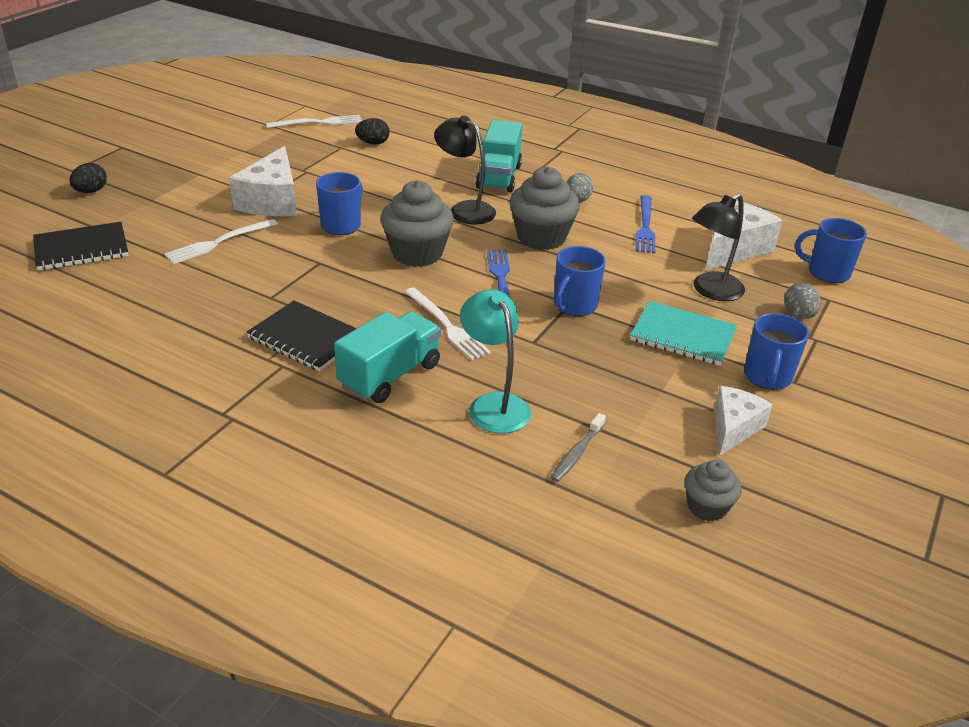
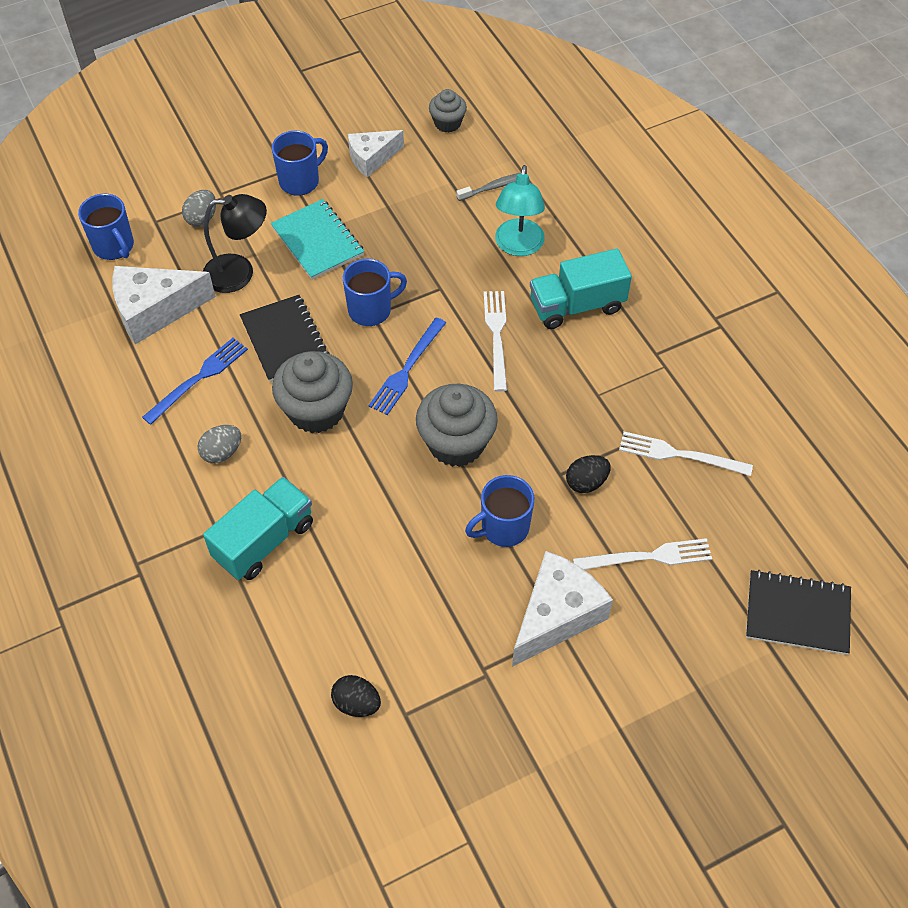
camera: 145 degrees left, 20 degrees up
black egg [69,163,107,193] -> black egg moved to [566,455,611,493]
black notebook [247,300,357,372] -> black notebook moved to [240,295,330,382]
white fork [266,115,362,128] -> white fork moved to [619,431,753,476]
black lamp [434,115,496,225] -> none

